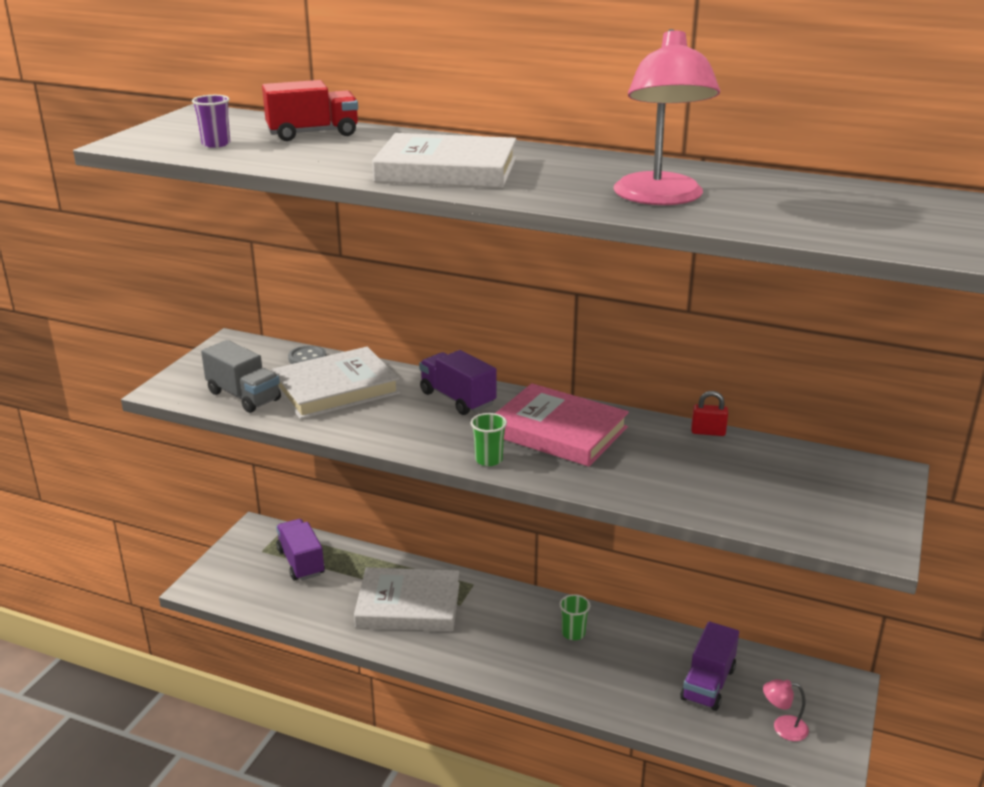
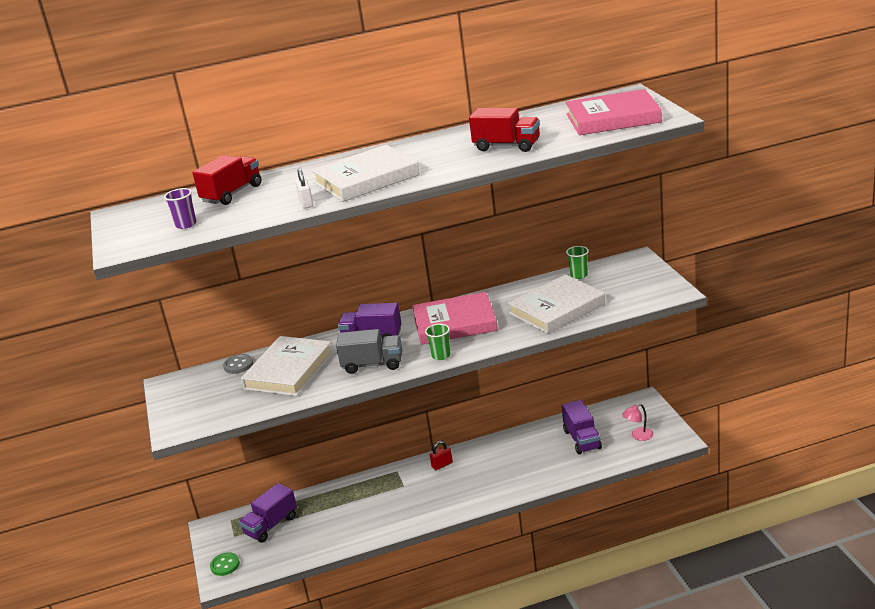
camera: 35 degrees left, 0 degrees up
grey truck [201,340,281,413] -> grey truck moved to [336,329,402,374]
purple truck [276,519,325,581] -> purple truck turned 75 degrees counterclockwise [239,483,297,543]
white book [354,567,459,631] -> white book moved to [508,274,605,334]
green cup [559,594,590,640] -> green cup moved to [566,246,589,279]
pink lamp [614,29,720,205] -> red truck [469,108,540,152]
red padlock [691,391,728,436] -> red padlock moved to [430,441,453,470]
none -> green button [210,552,240,576]
none -> white padlock [296,168,314,209]
none -> pink book [565,89,662,135]

